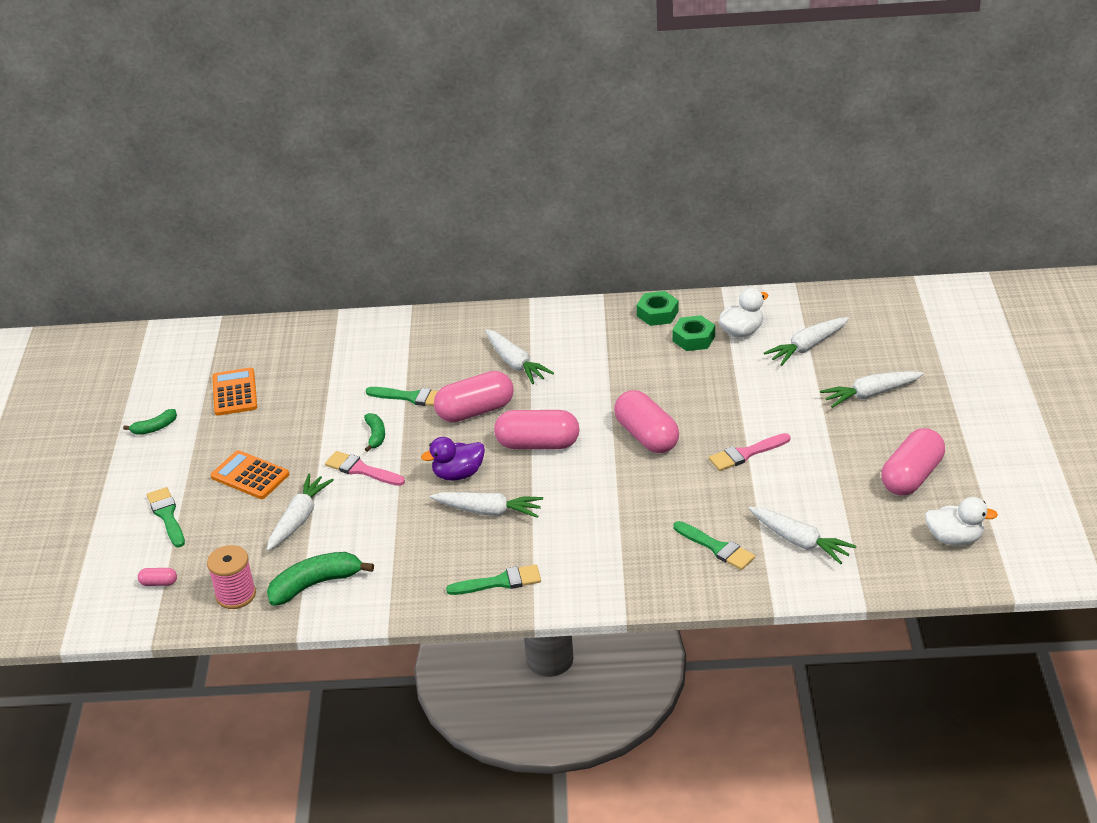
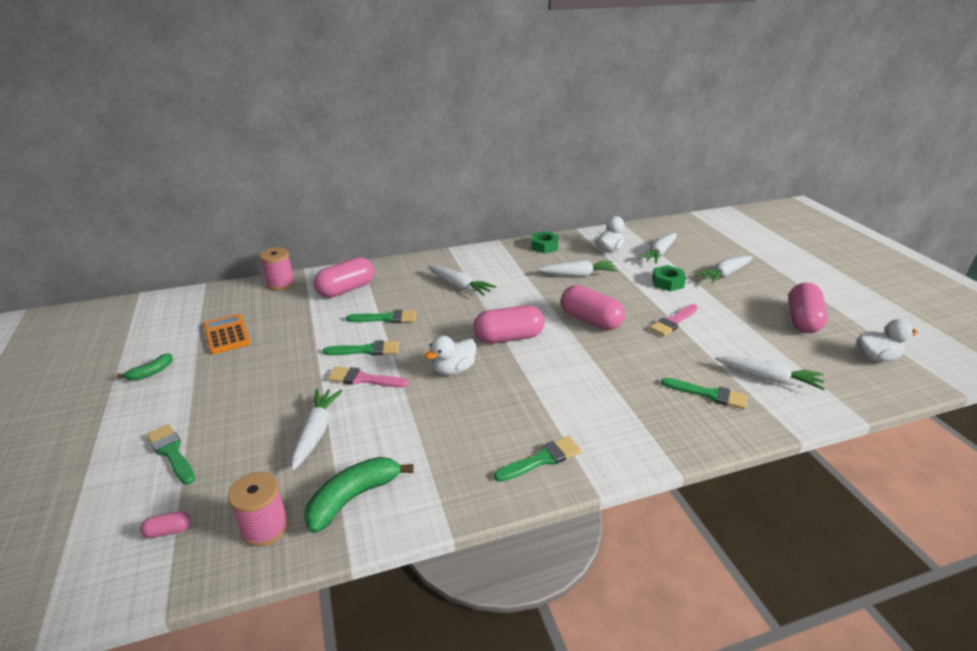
camera: 20 degrees left, 5 degrees down
orange calculator [211,450,289,499] -> none
green banana [364,413,385,452] -> green brush [323,340,399,356]
purple duck [421,437,485,481] -> white duck [425,336,476,375]
white carrot [430,492,543,518] -> white carrot moved to [537,260,617,277]
pink capsule [434,371,514,423] -> pink capsule moved to [314,257,374,298]
green nut [672,315,715,351] -> green nut moved to [652,265,686,291]
none -> pink spool [260,247,295,290]

